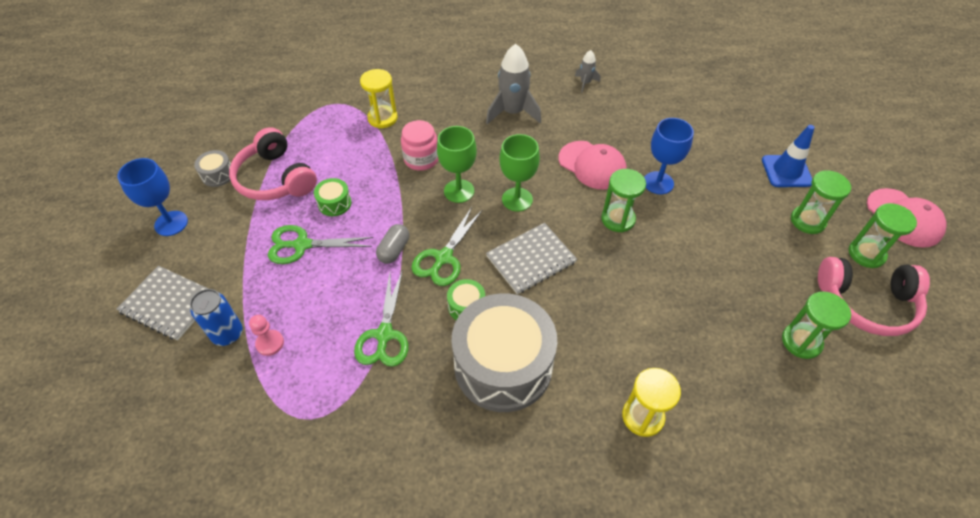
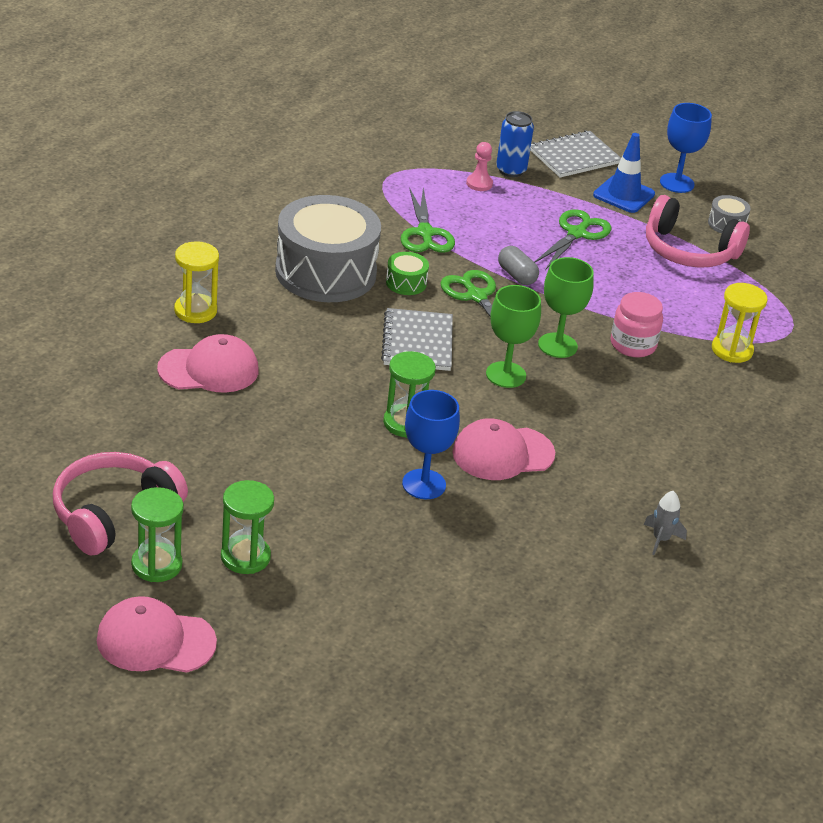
camera: 120 degrees right, 15 degrees down
pink headphones [229,127,317,200] -> pink headphones turned 150 degrees counterclockwise [646,195,750,268]
green drum [314,178,352,216] -> none
green scissors [354,270,408,367] -> green scissors turned 135 degrees counterclockwise [401,188,455,253]
grey rocket [486,44,541,124] -> none
blue traffic cone [762,125,815,187] -> blue traffic cone moved to [593,133,655,213]
green hourglass [782,291,851,359] -> none
none -> pink cap [157,334,259,393]

